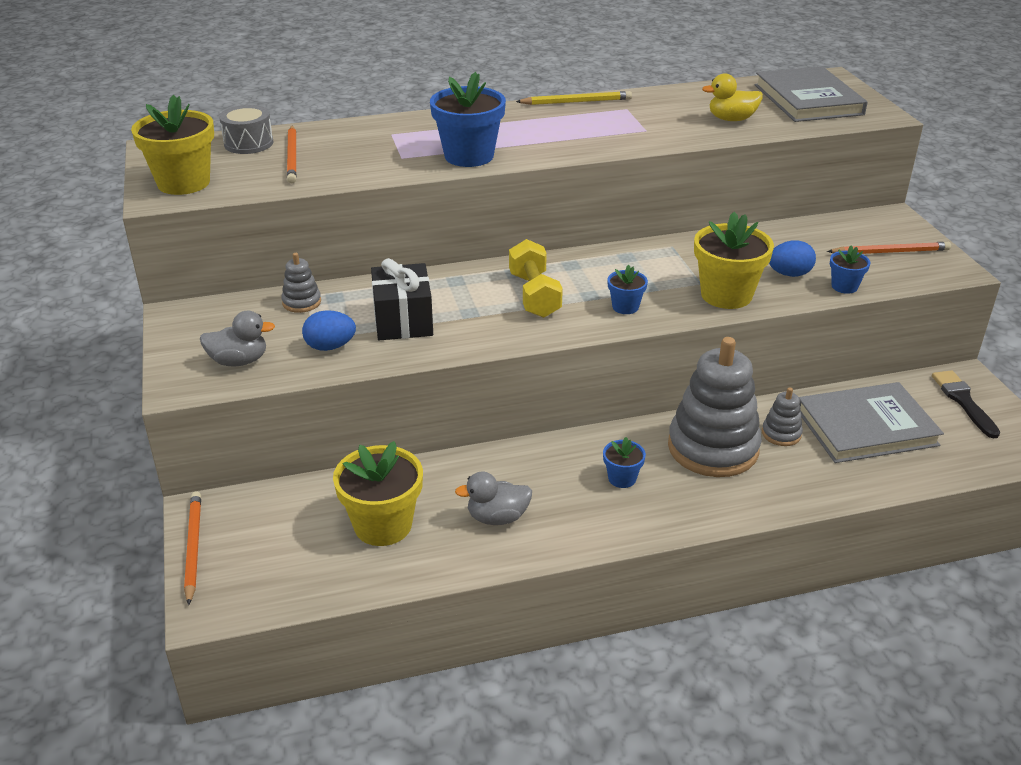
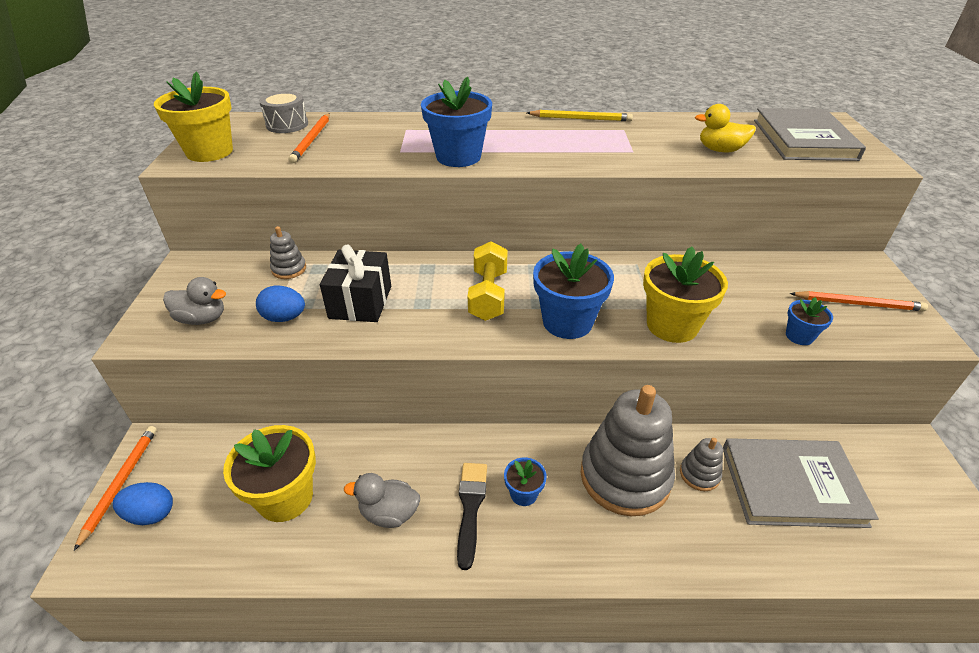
camera: 15 degrees right, 5 degrees up
blue flower pot [607,265,648,314] -> blue flower pot [533,244,614,339], size x1.96
blue egg [769,240,816,277] -> blue egg moved to [113,482,173,525]
black brush [932,370,1000,439] -> black brush moved to [457,463,487,570]

